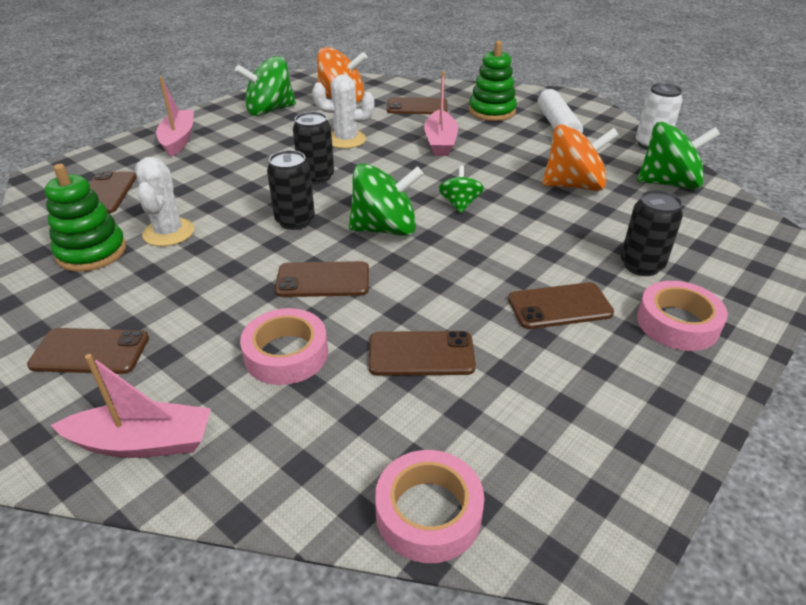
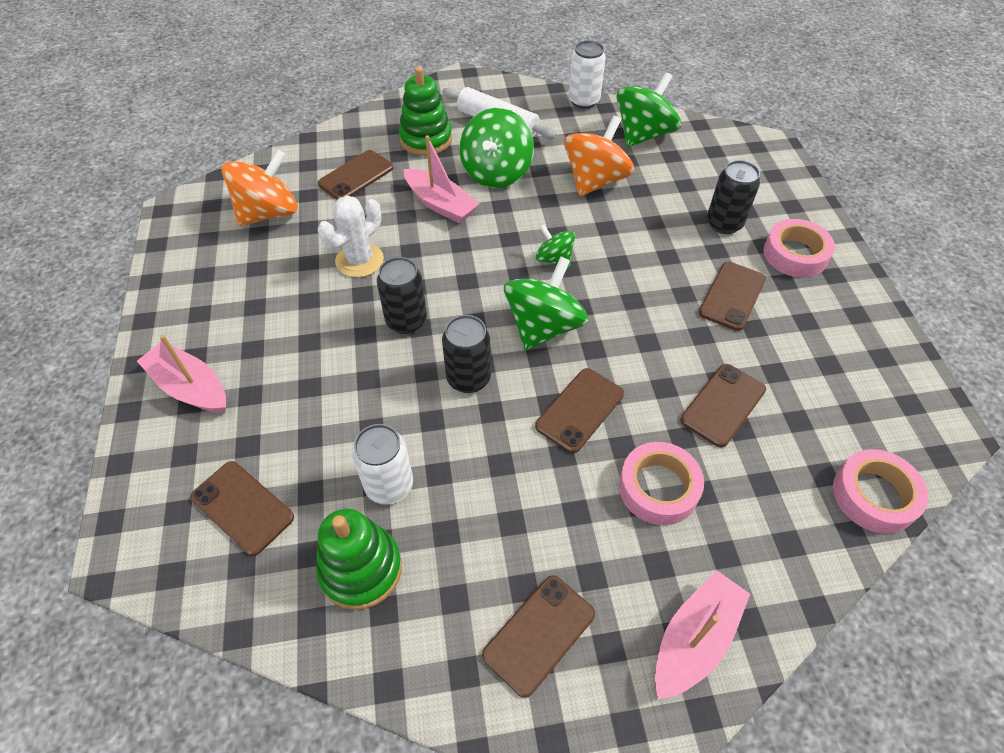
camera: 50 degrees left, 15 degrees up
white cactus [135,157,194,246] -> white can [352,424,413,505]
green spinning top [235,56,296,116] -> green spinning top moved to [459,108,534,188]

